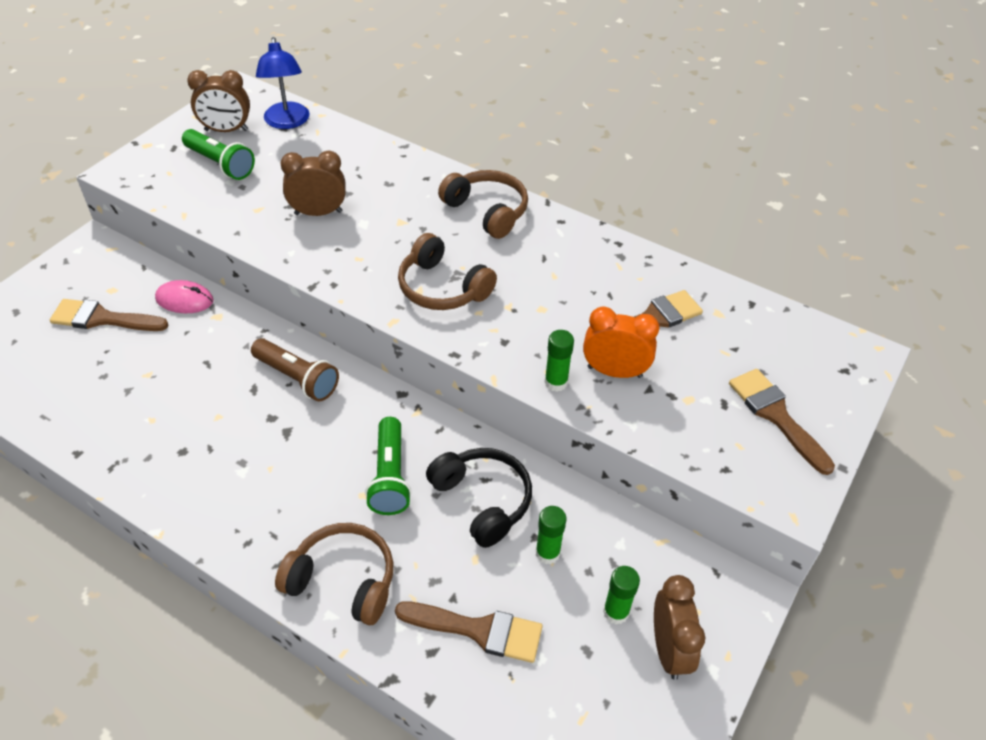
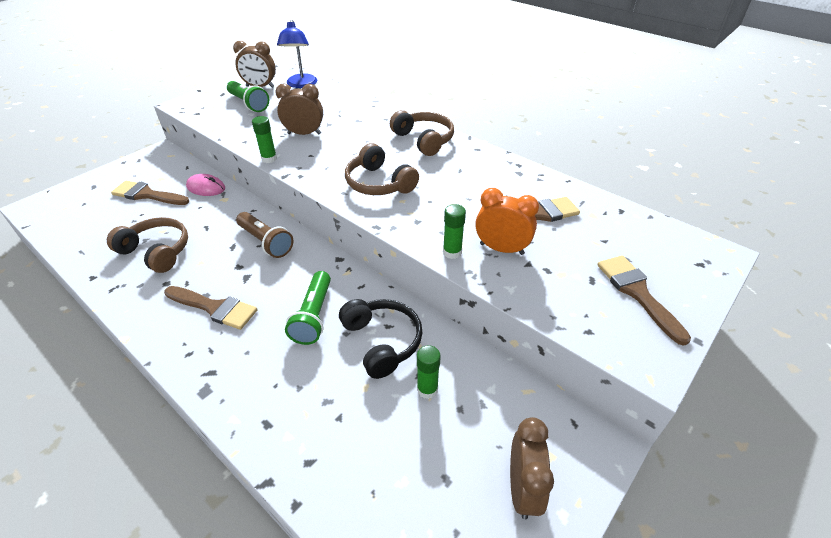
camera: 10 degrees right, 5 degrees down
brown headphones [275,523,394,625] -> brown headphones moved to [107,217,188,273]
brown brush [395,601,542,663] -> brown brush moved to [164,286,257,330]
green glue stick [603,566,640,624] -> green glue stick moved to [252,116,277,163]

